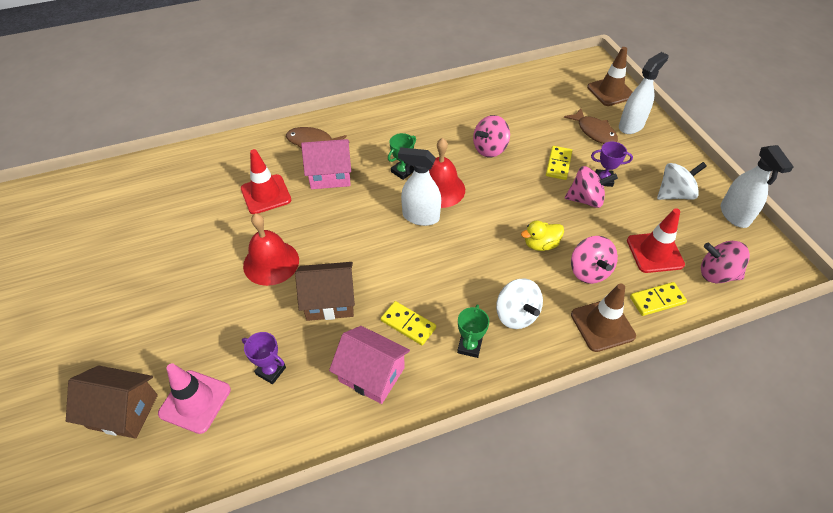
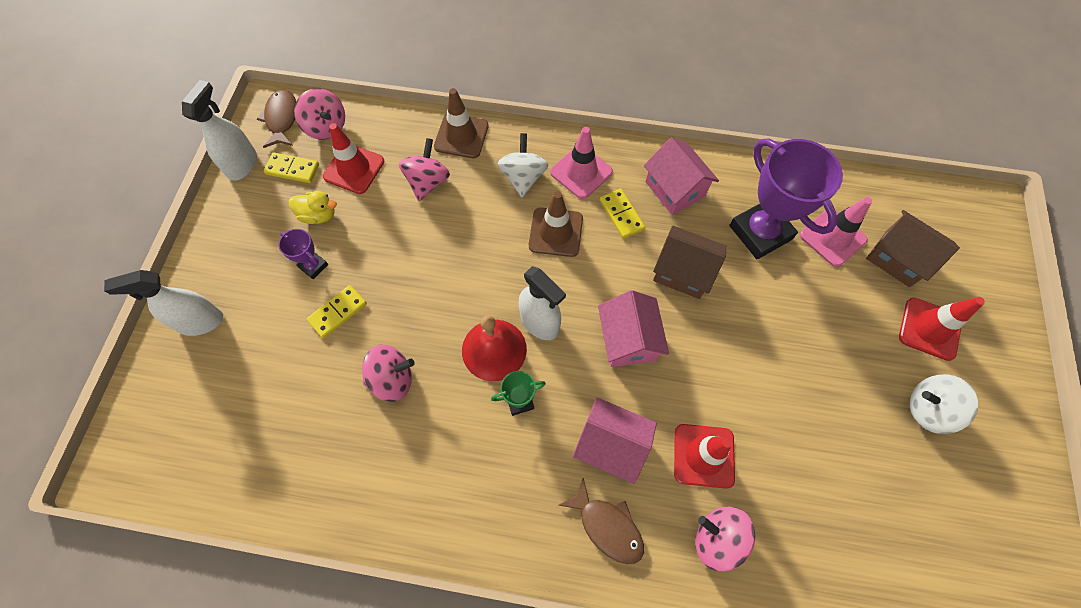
camera: 150 degrees left, 15 degrees up
purple trophy [242,332,286,384] -> purple trophy [729,139,843,259], size x2.19
red bell [243,213,299,286] -> none
green trophy [457,304,489,358] -> pink traffic cone [550,127,613,199]
yellow duck [521,220,564,251] -> yellow duck moved to [289,191,337,224]
brown fish [564,108,618,144] -> brown fish moved to [257,89,296,148]
pink spinning top [565,166,618,208] -> pink spinning top moved to [695,507,755,572]
brown traffic cone [587,47,632,106] -> brown traffic cone moved to [529,191,583,257]
yellow domino [630,282,687,316] -> yellow domino moved to [264,152,319,183]
white spinning top [657,162,707,200] -> white spinning top moved to [910,374,978,434]
none -> pink house [598,290,669,367]
none -> red traffic cone [899,297,985,361]

